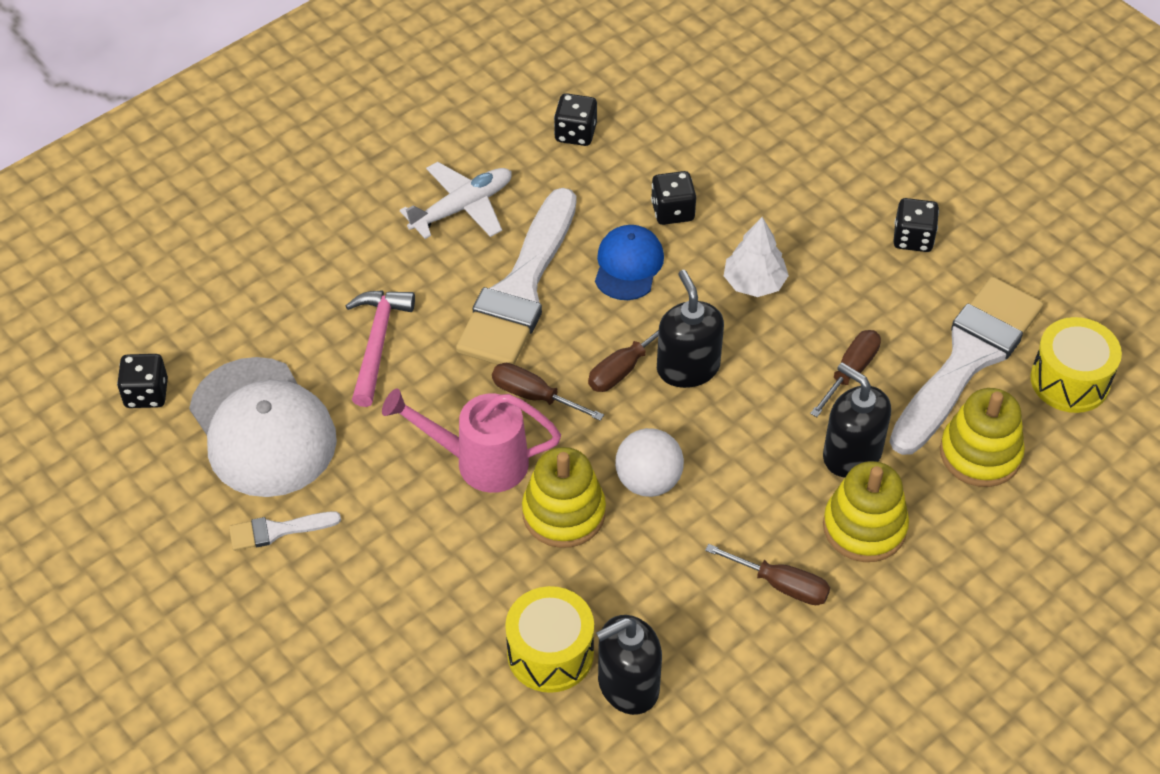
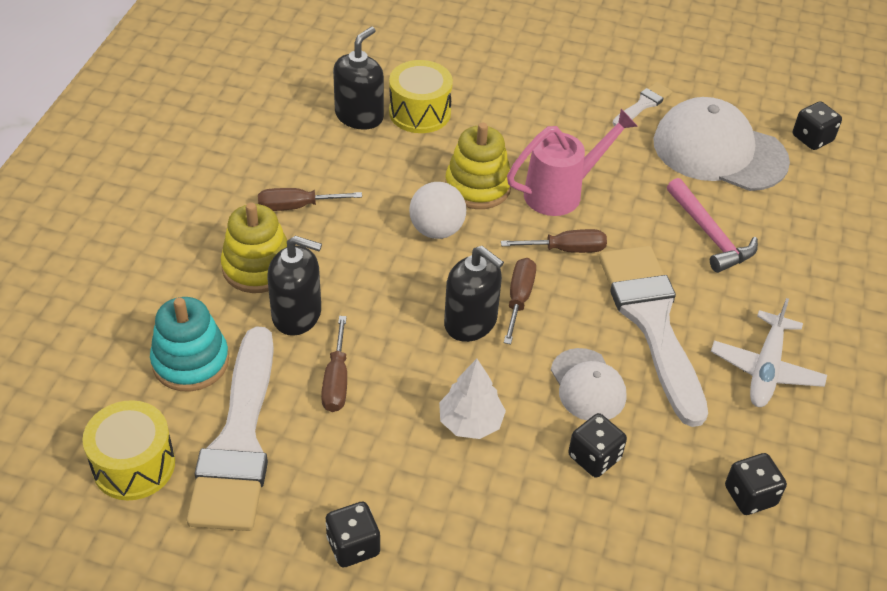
camera: 145 degrees right, 5 degrees down
blue cap [595,225,664,300] -> white cap [551,348,627,421]
yellow stacking toy [940,388,1025,487] -> turquoise stacking toy [150,297,229,391]

